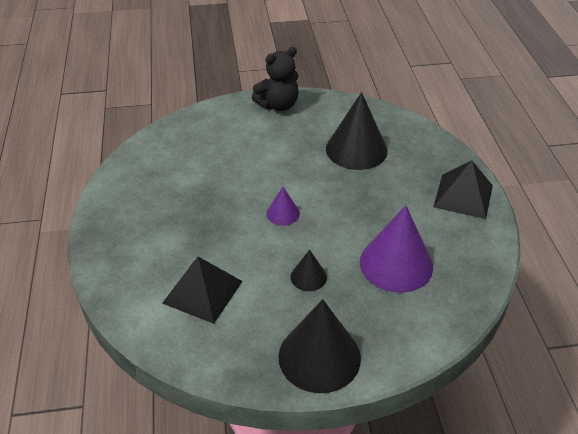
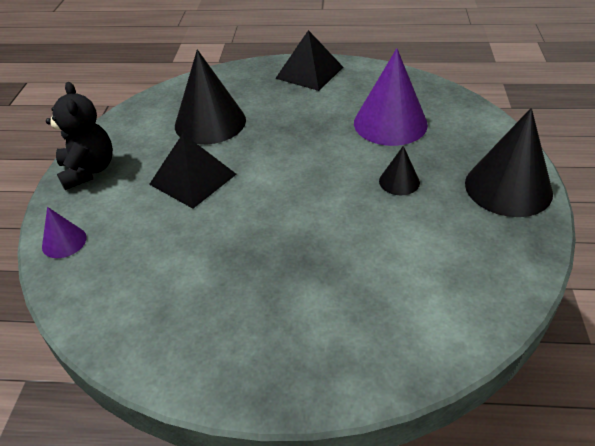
camera: 75 degrees left, 0 degrees up
black pyramid [162,257,243,324] -> black pyramid moved to [149,134,237,209]
purple cone [266,186,300,226] -> purple cone moved to [42,207,87,258]

